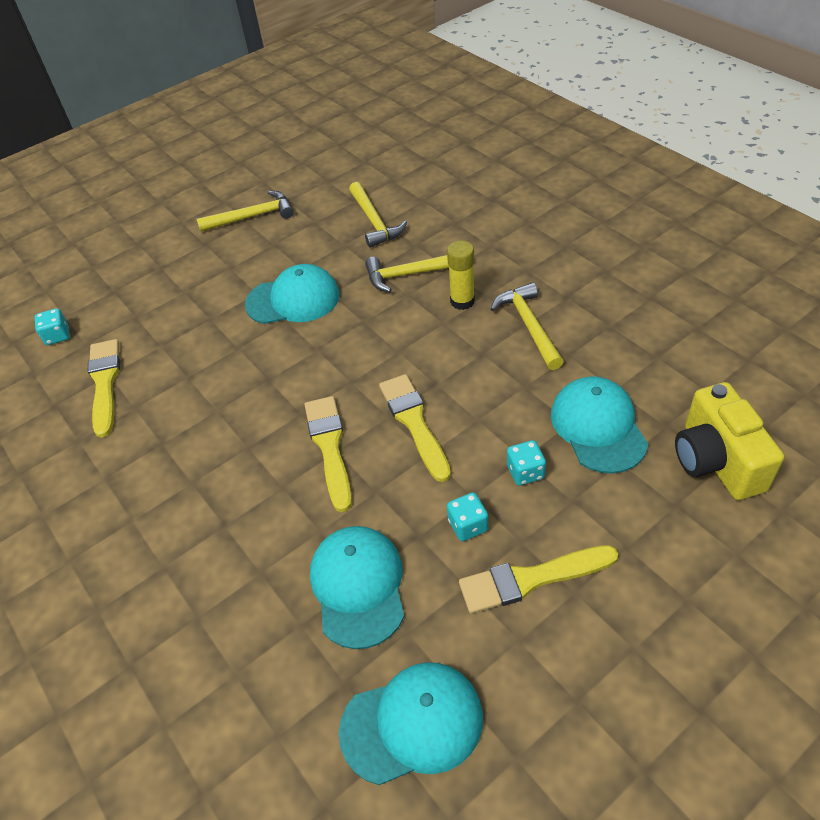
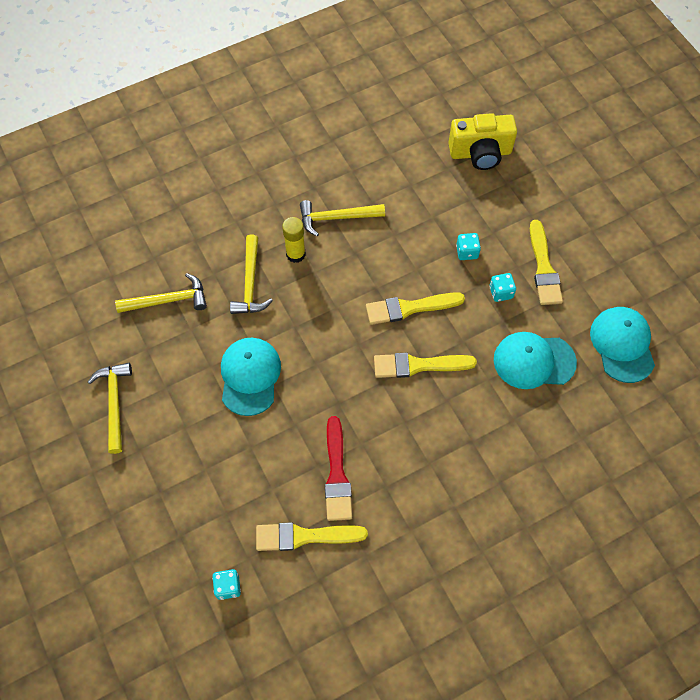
camera: 85 degrees left, 15 degrees up
turquoise cap [551,376,648,474] -> none
none -> red brush [325,416,352,521]

